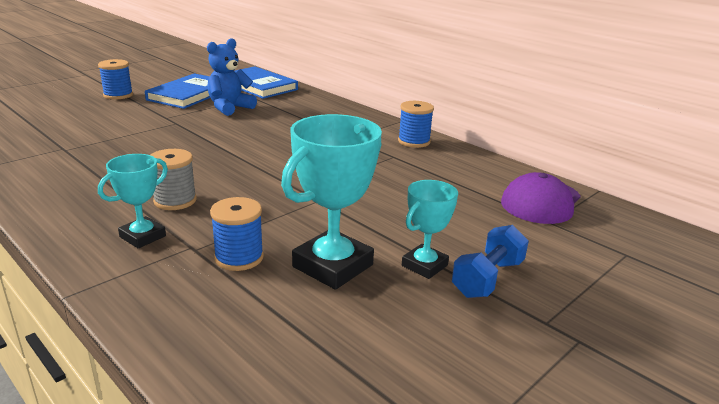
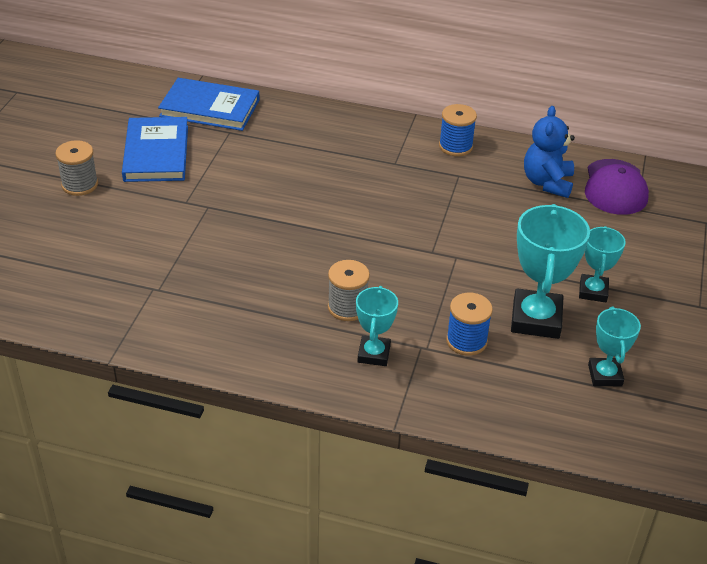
camera: 30 degrees left, 15 degrees up
blue spool [98,59,133,100] -> grey spool [55,140,98,196]
blue teddy bear [207,38,257,116] -> blue teddy bear moved to [524,106,575,198]
blue dumbbell [452,225,529,298] -> none
none -> turquoise trophy [588,306,641,386]

